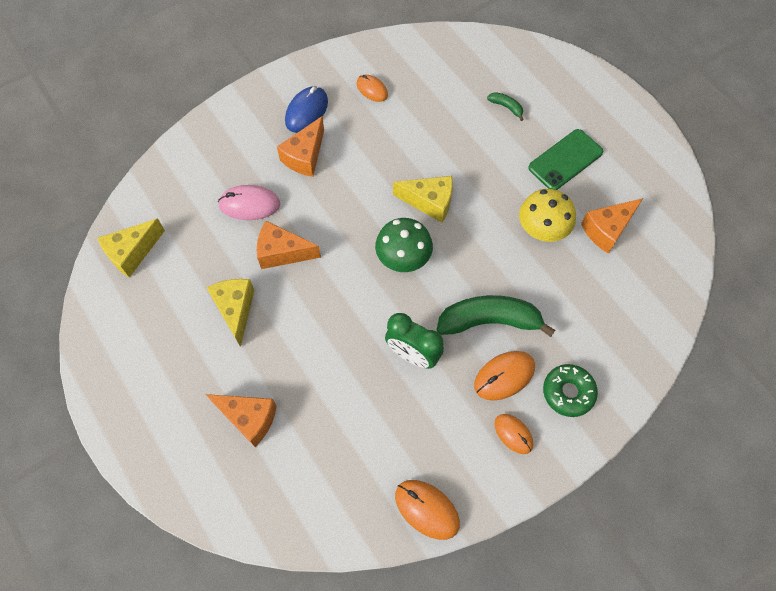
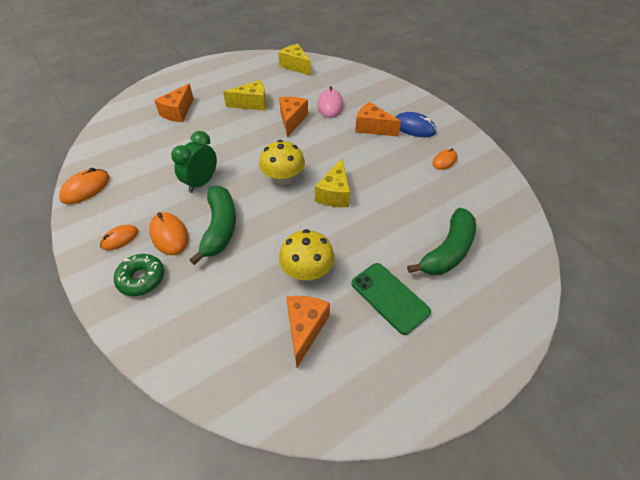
camera: 90 degrees right, 15 degrees down
green mushroom [375,218,433,272] -> yellow mushroom [259,140,305,185]
green banana [487,92,524,121] -> green banana [407,208,476,275], size x2.29
orange cheese [581,198,643,254] -> orange cheese turned 45 degrees clockwise [286,296,330,367]

